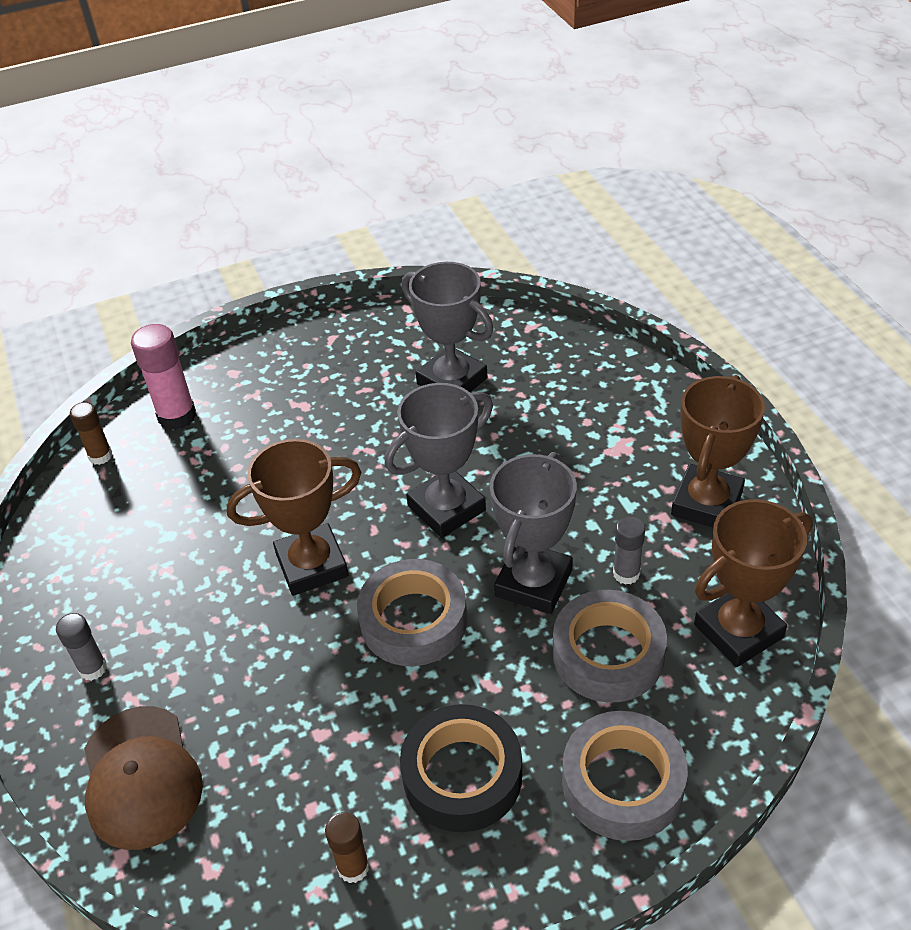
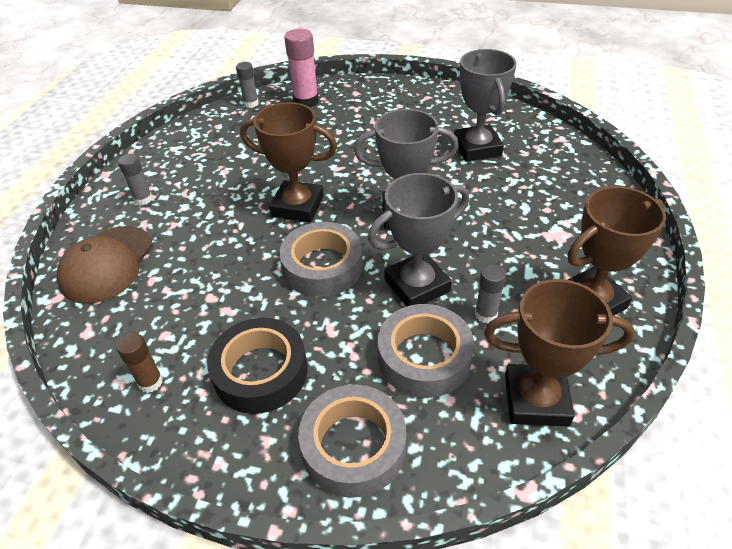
camera: 35 degrees right, 0 degrees up
brown glue stick [70,402,112,465] -> grey glue stick [236,62,259,108]

